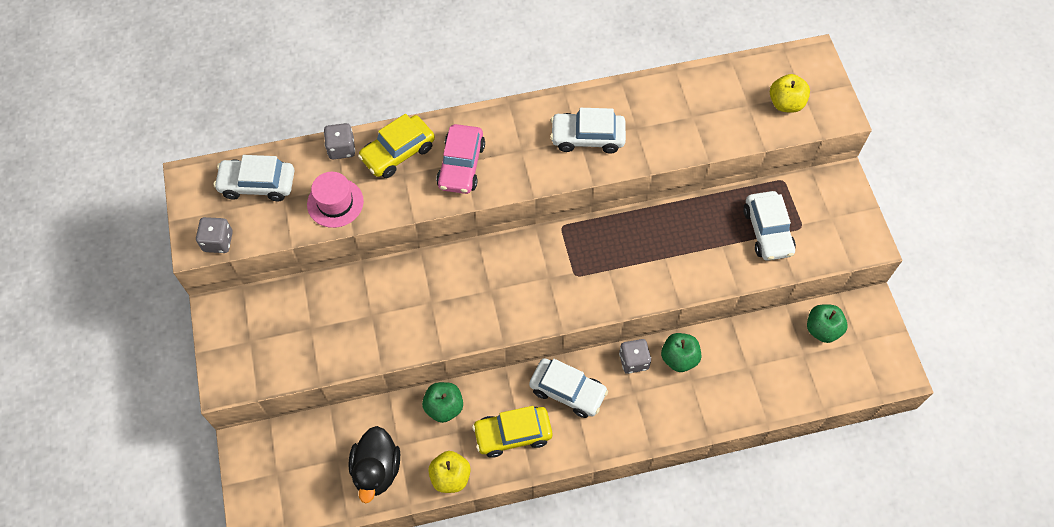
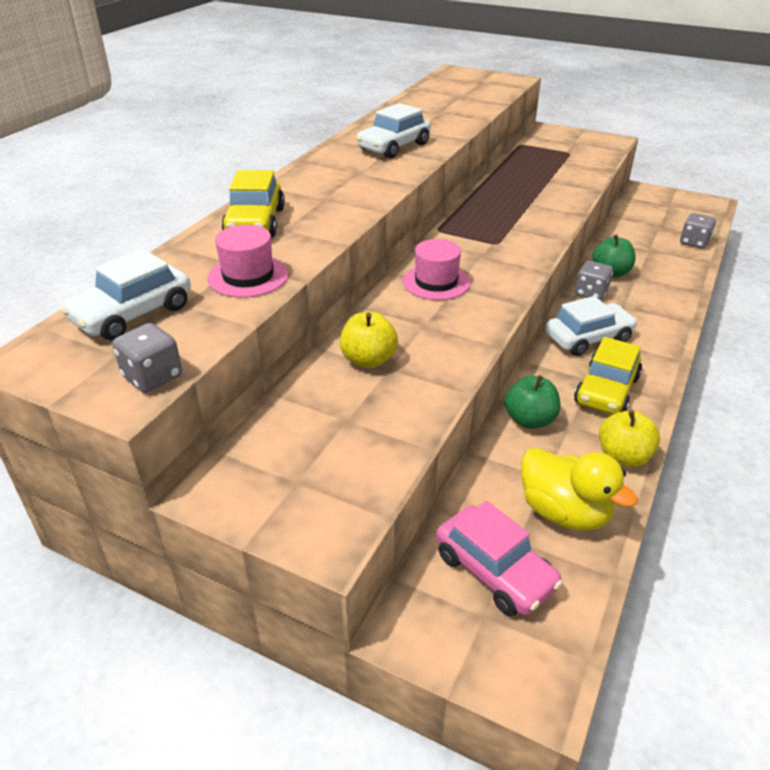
camera: 50 degrees left, 25 degrees down
grey dice [324,123,355,159] -> grey dice moved to [680,213,716,249]
black duck [348,426,400,504] -> yellow duck [521,447,638,531]
pink car [436,124,485,194] -> pink car moved to [436,501,563,616]
white car [743,191,796,261] -> none
yellow apple [770,74,810,113] -> yellow apple moved to [340,312,398,368]
green apple [807,304,848,343] -> none
none -> pink hat [403,239,470,300]

